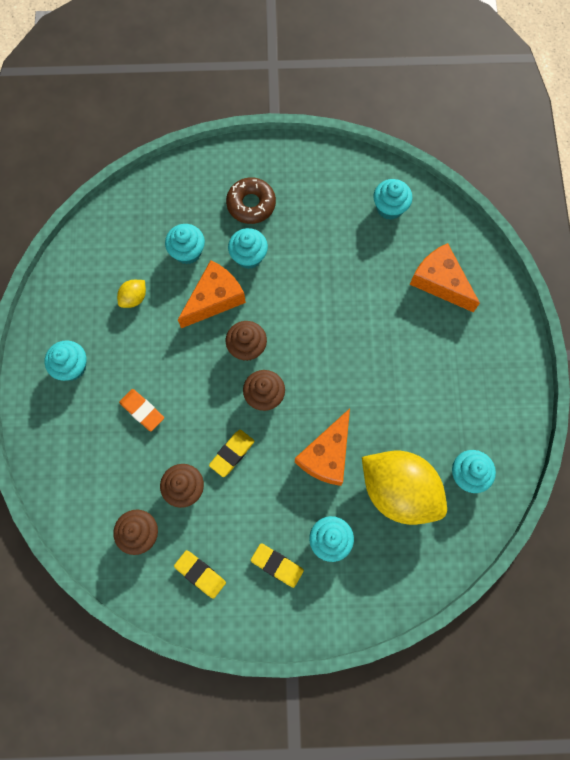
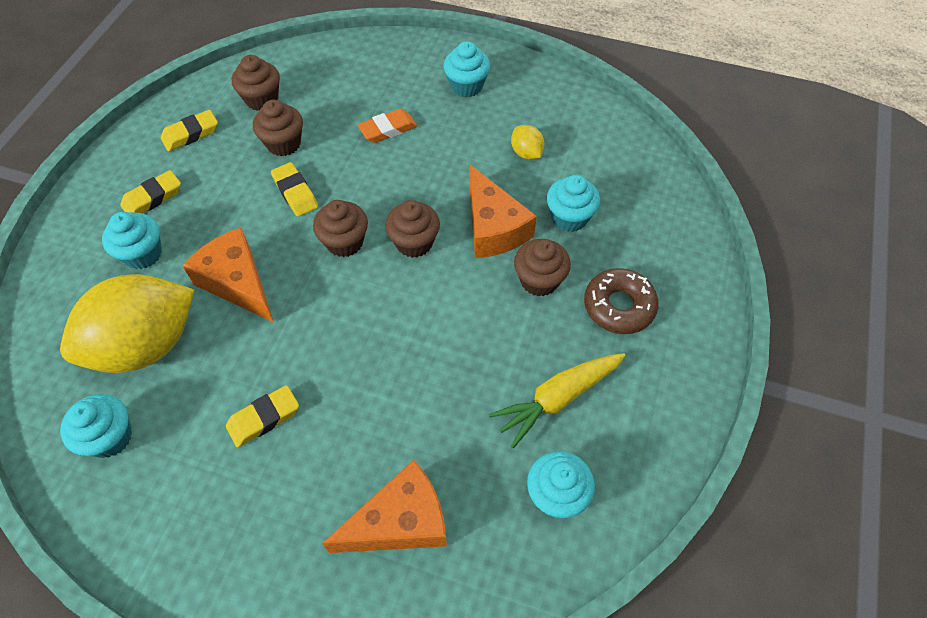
camera: 110 degrees right, 15 degrees down
turquoise cupcake [228,228,268,269] -> brown cupcake [514,239,571,296]
none -> yellow eraser [226,385,299,447]
none -> yellow carrot [489,353,626,448]

